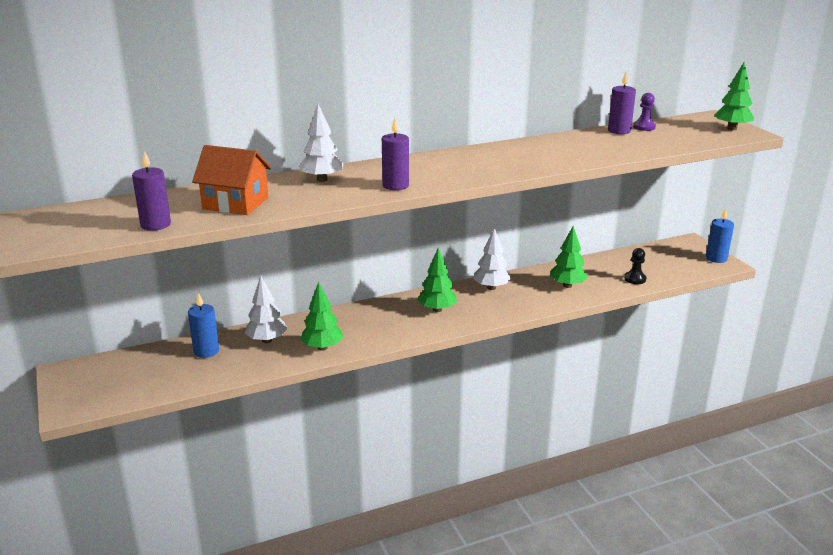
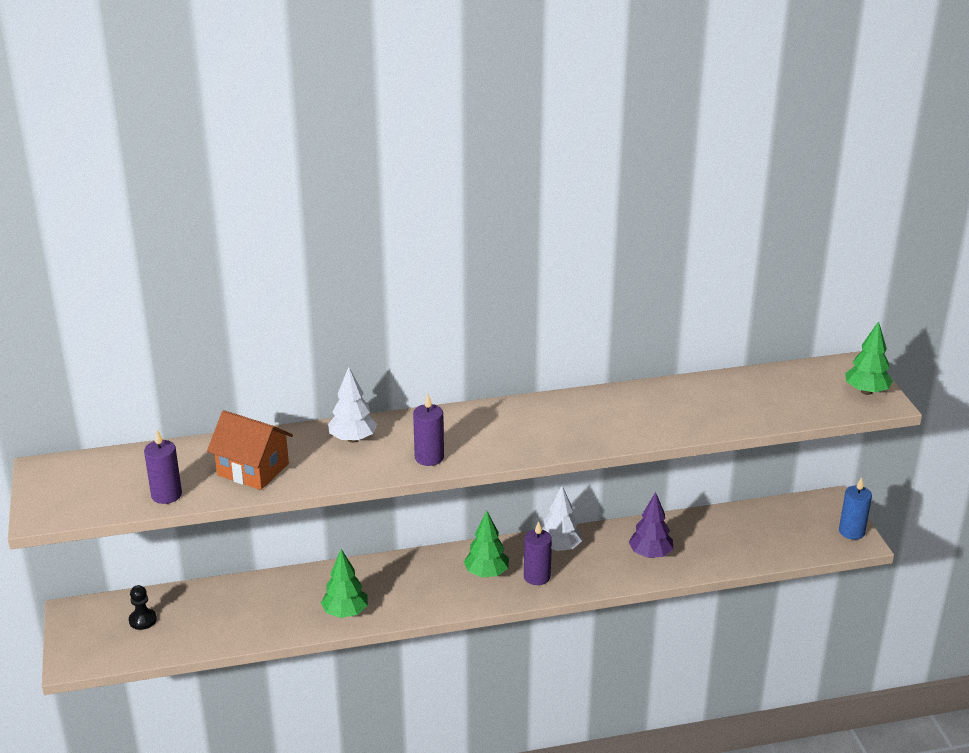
camera: 10 degrees right, 5 degrees up
blue candle [188,293,219,358] -> none
white tree [245,276,288,343] -> none
green tree [550,226,588,288] -> purple tree [629,492,673,558]
purple candle [608,72,636,134] -> purple candle moved to [524,521,552,585]
black pawn [624,248,647,284] -> black pawn moved to [129,585,157,630]
purple pawn [633,93,656,131] -> none

